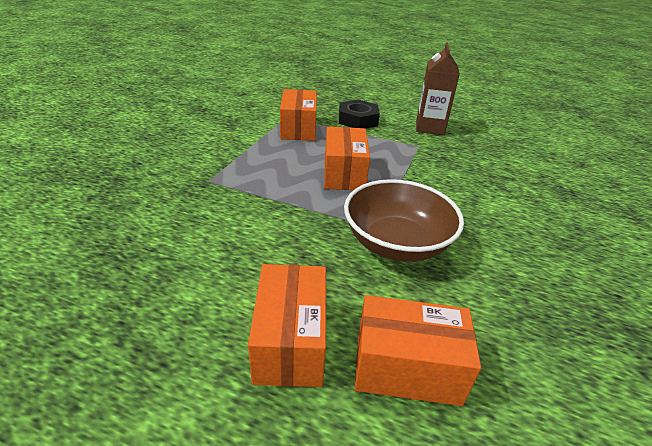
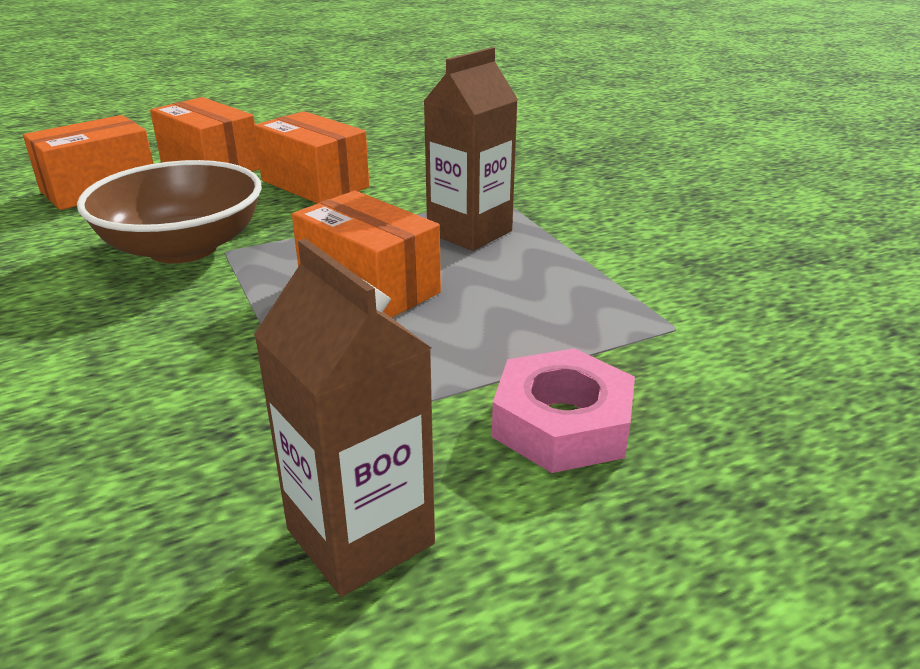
camera: 135 degrees right, 5 degrees down
orange box [280,89,317,141] -> orange box moved to [254,111,370,204]
black nut [339,100,380,128] -> pink nut [492,348,635,473]
none -> brown carton [423,47,518,251]

